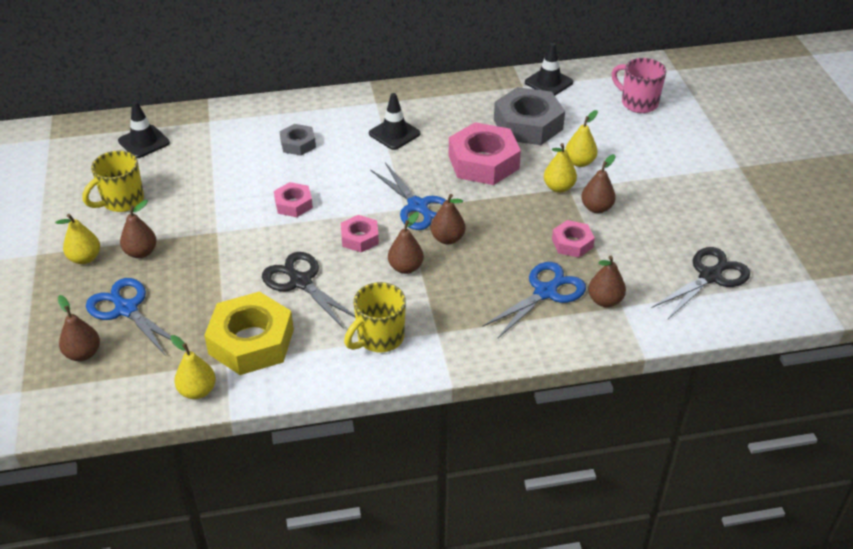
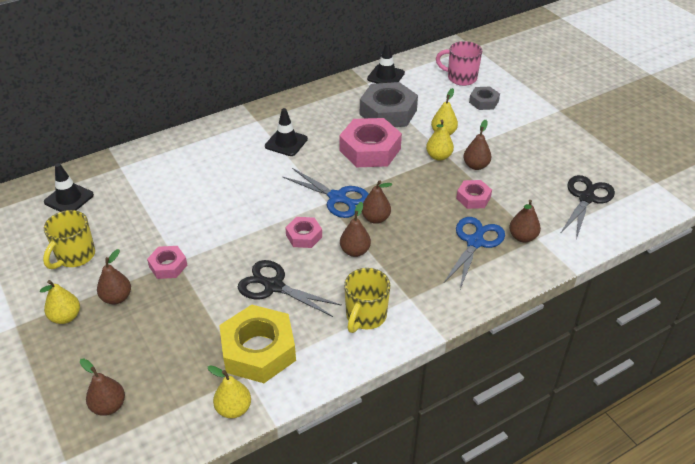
camera: 20 degrees left, 0 degrees up
blue scissors [86,278,171,356] -> none
pink nut [274,182,313,217] -> pink nut moved to [147,246,187,279]
grey nut [279,124,316,156] -> grey nut moved to [469,87,500,110]

